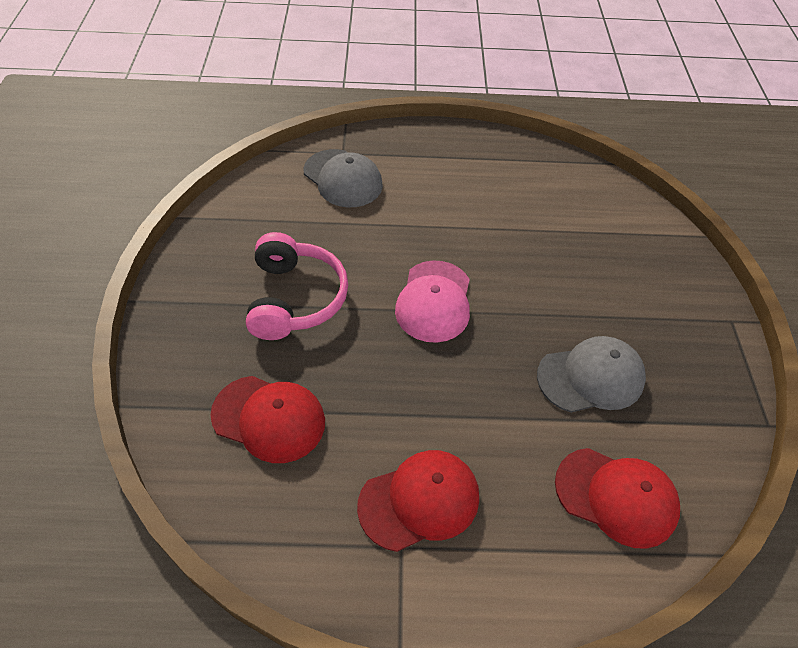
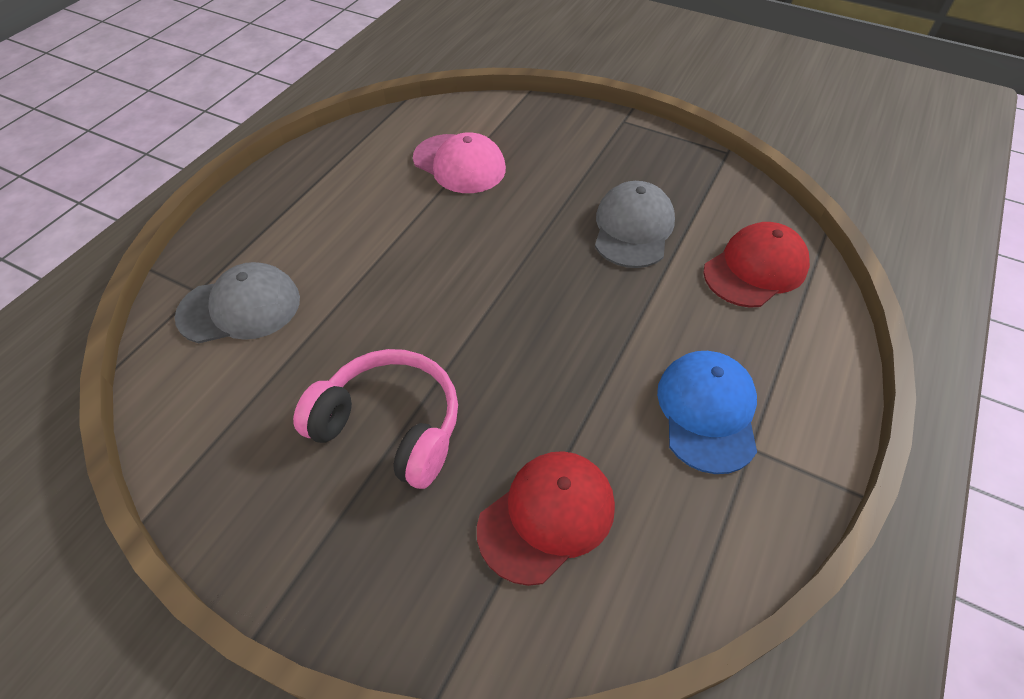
camera: 60 degrees left, 0 degrees up
red cap [357,450,479,552] -> blue cap [657,351,757,474]
pink cap [395,260,470,343] -> pink cap moved to [413,132,506,193]

